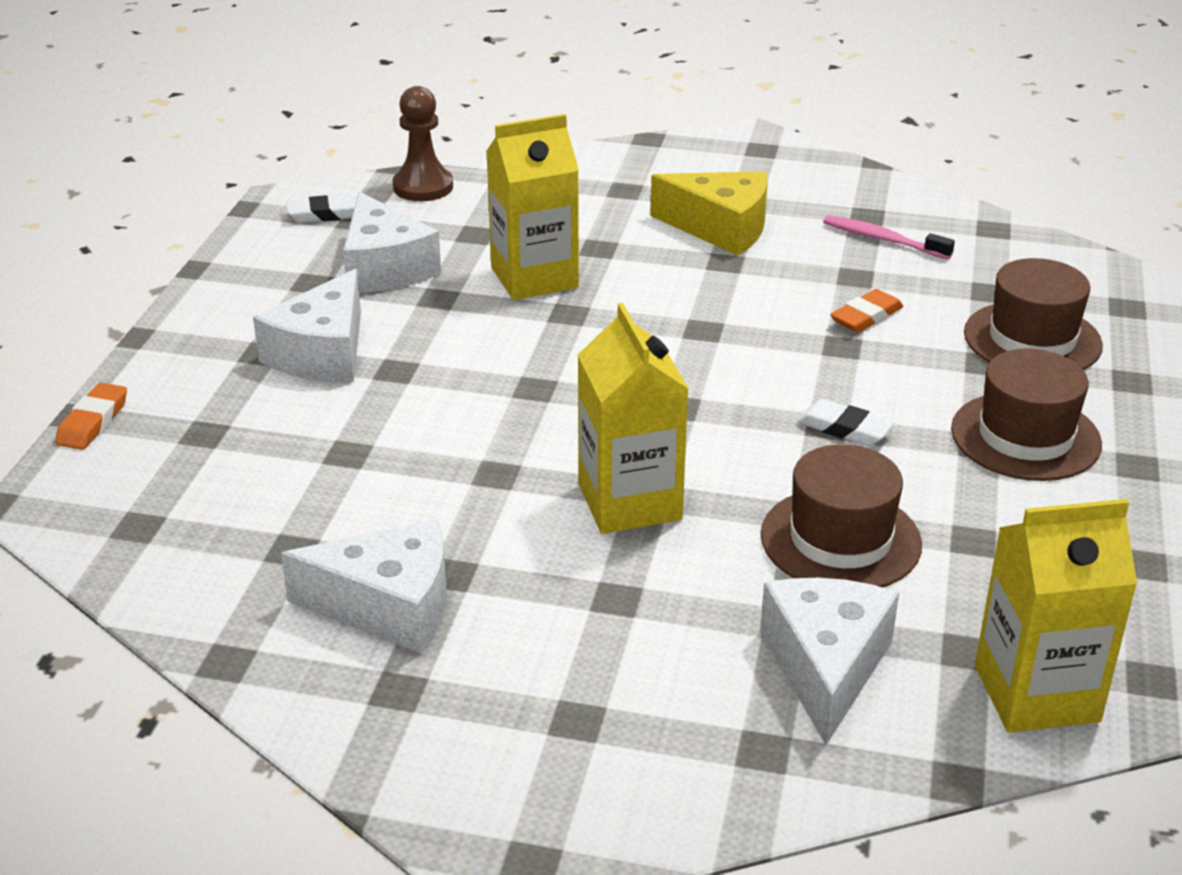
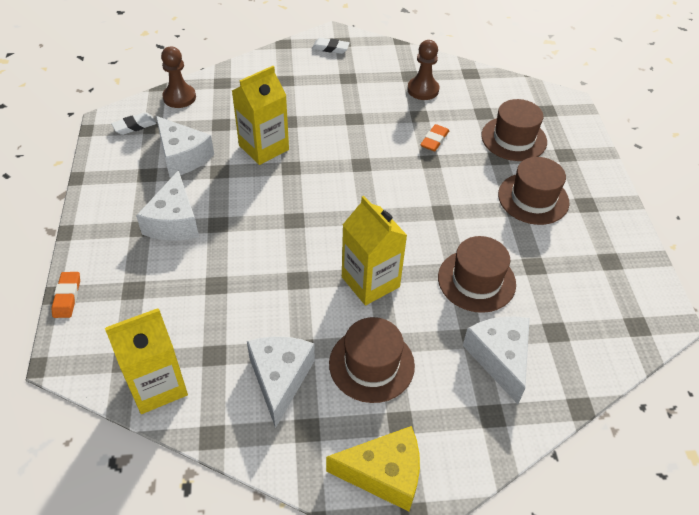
camera: 20 degrees left, 15 degrees up
white cheese [281,520,447,653] -> white cheese turned 75 degrees counterclockwise [247,336,315,428]
yellow cheese [650,171,768,255] -> yellow cheese moved to [326,426,420,512]
white eraser [797,399,895,446] -> white eraser moved to [312,38,350,54]
pink toothbrush [823,215,955,259] -> brown pawn [407,40,439,100]
yellow carton [975,499,1138,733] -> yellow carton moved to [105,309,188,414]
none -> brown hat [329,317,415,403]

